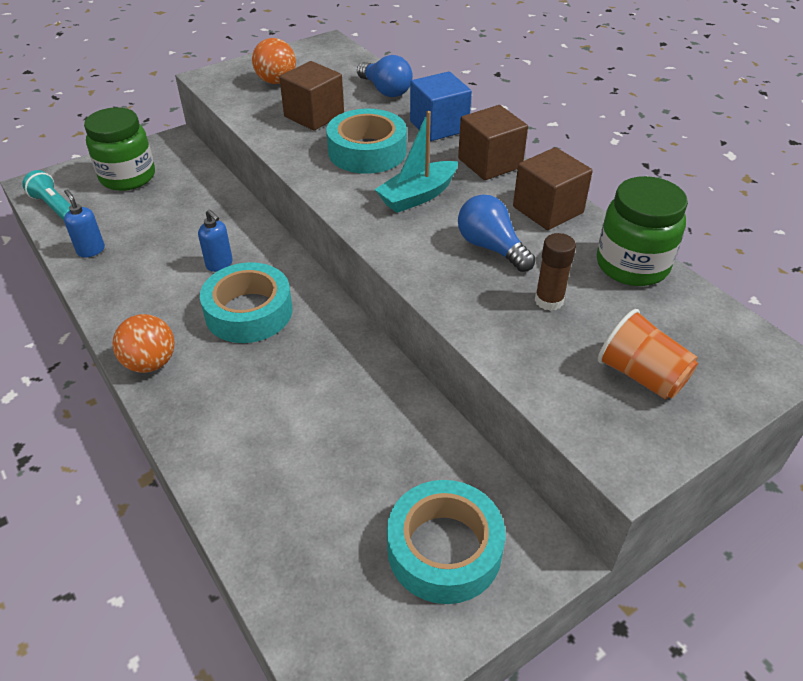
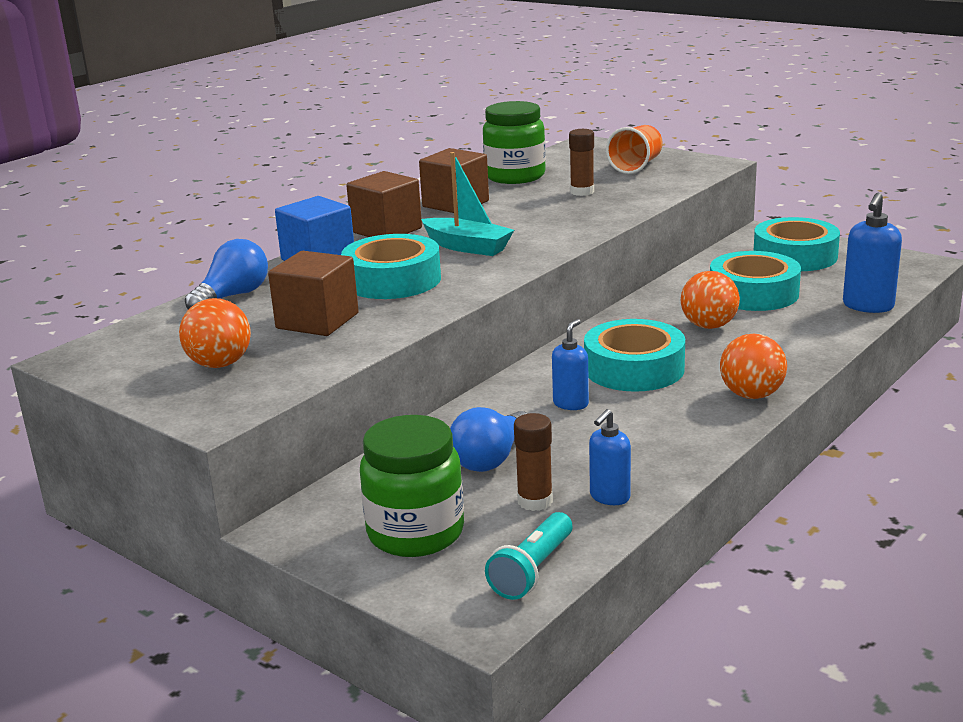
camera: 105 degrees left, 20 degrees down
blue light bulb [458,194,536,272] -> blue light bulb moved to [450,407,528,472]
none -> brown glue stick [514,413,553,511]
none -> orange ball [681,271,740,329]
none -> turquoise tape [710,251,801,311]
none -> blue soap dispenser [843,193,902,313]

